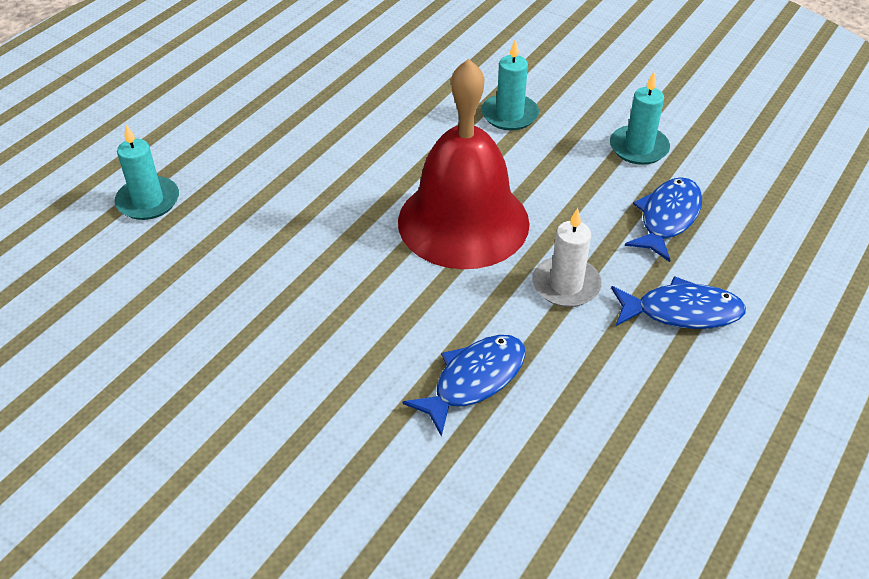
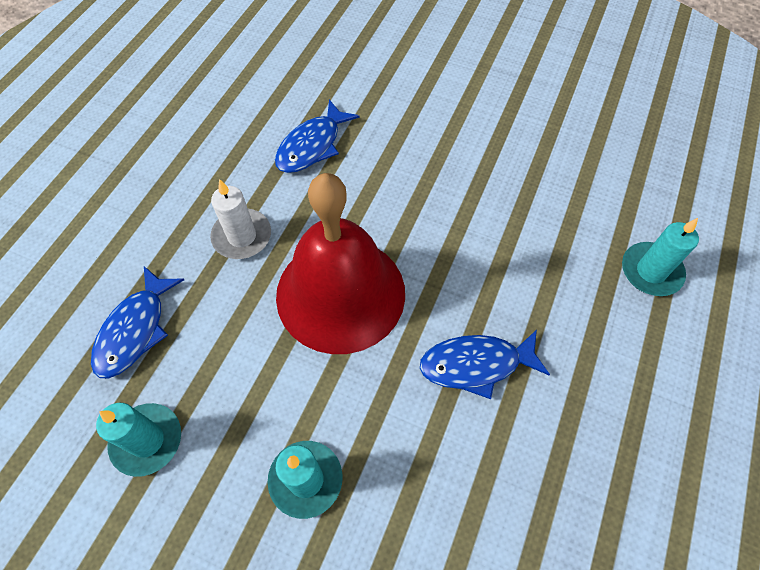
camera: 170 degrees right, 15 degrees up
blue fish [611,276,746,329] -> blue fish moved to [420,330,550,399]

